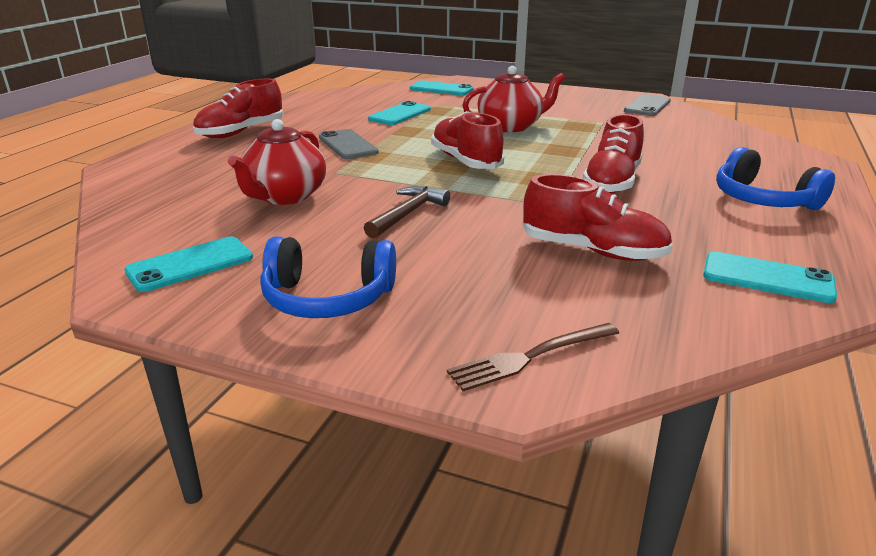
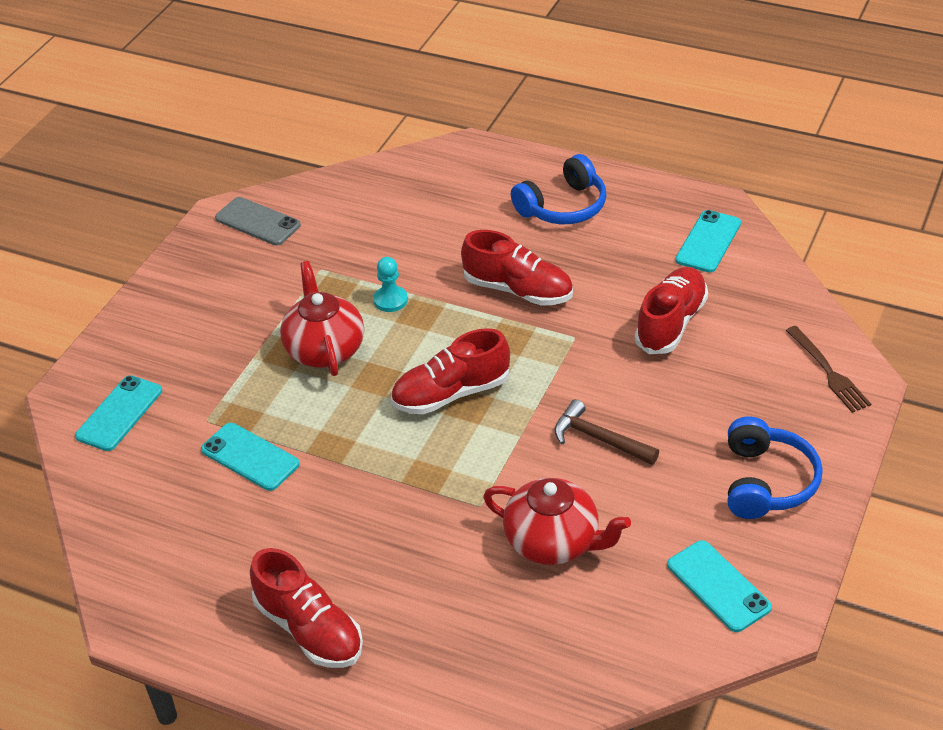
camera: 85 degrees left, 15 degrees up
grey phone [319,129,379,159] -> none
none -> turquoise pawn [373,257,408,312]

